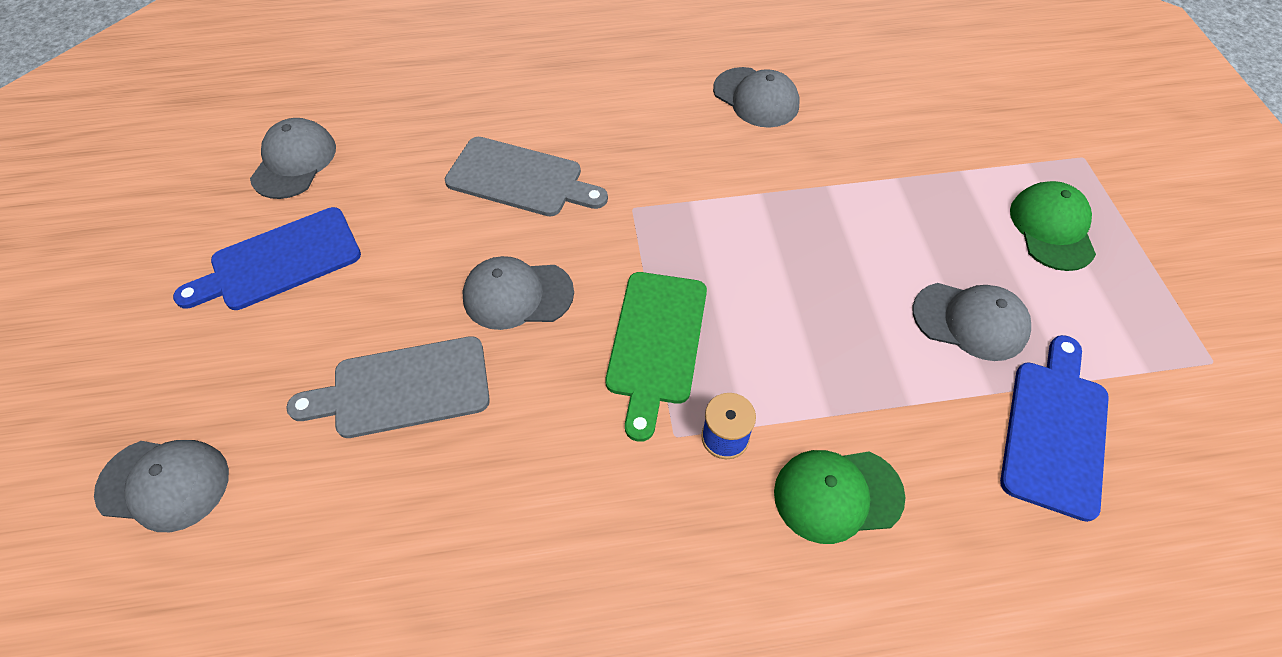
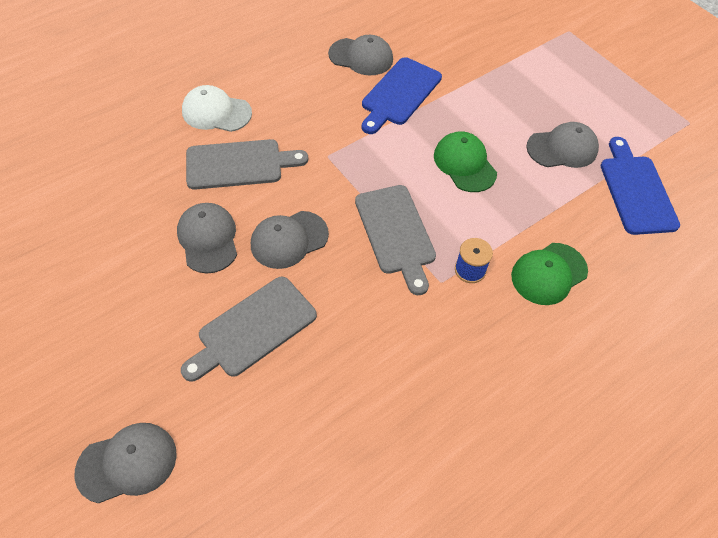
camera: 30 degrees left, 0 degrees up
blue cutting board [173,207,361,310] -> blue cutting board moved to [362,57,442,134]
grey cap [250,118,336,199] -> grey cap moved to [177,203,237,273]
green cutting board [606,272,707,442] -> grey cutting board [355,185,436,295]
green cap [1010,181,1096,271] -> green cap moved to [434,131,497,192]
none -> white cap [182,85,252,132]

